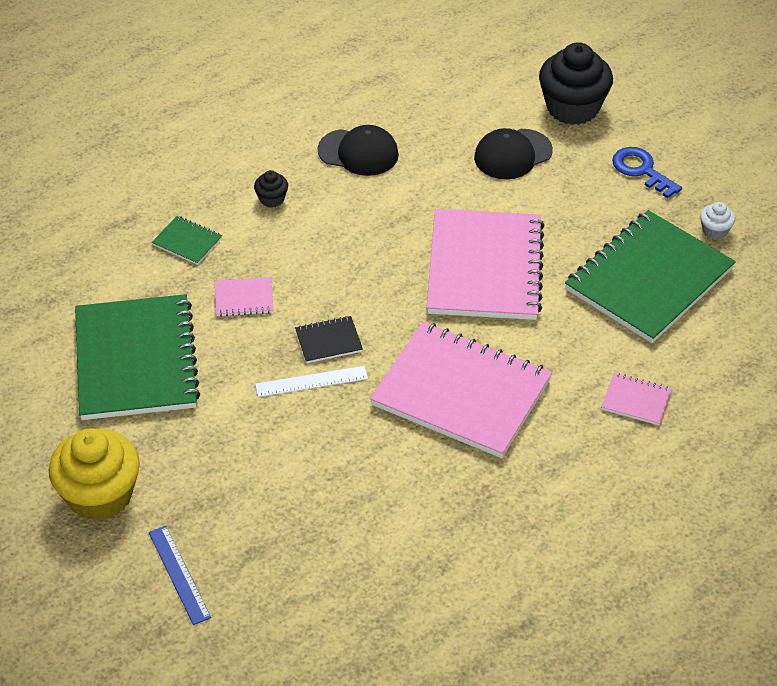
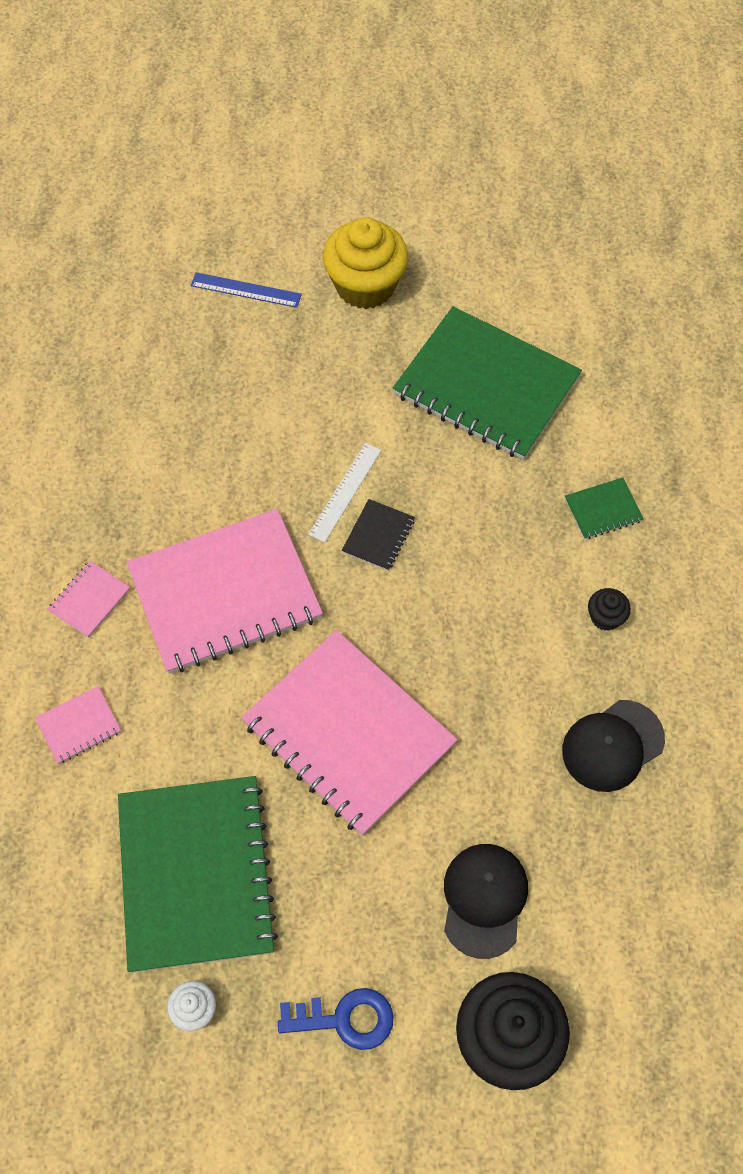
camera: 130 degrees right, 15 degrees up
pink notebook [215,277,274,317] -> pink notebook moved to [47,561,130,638]

